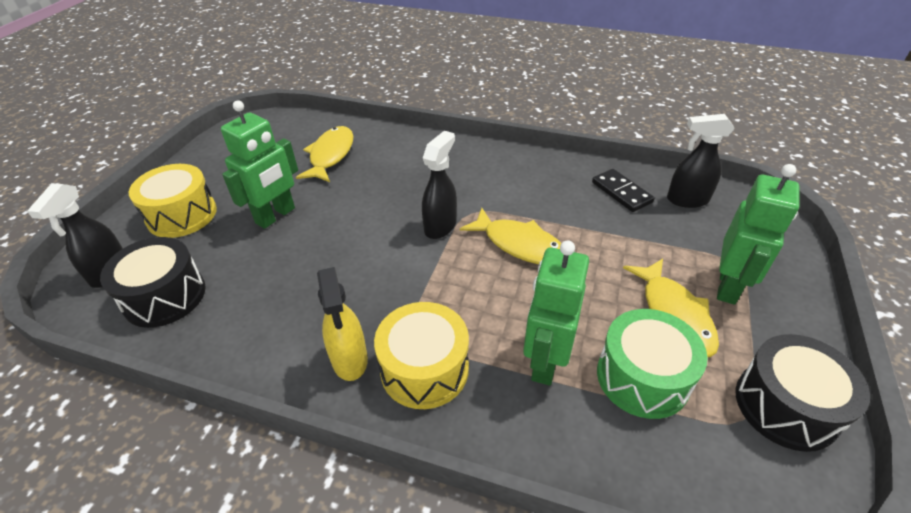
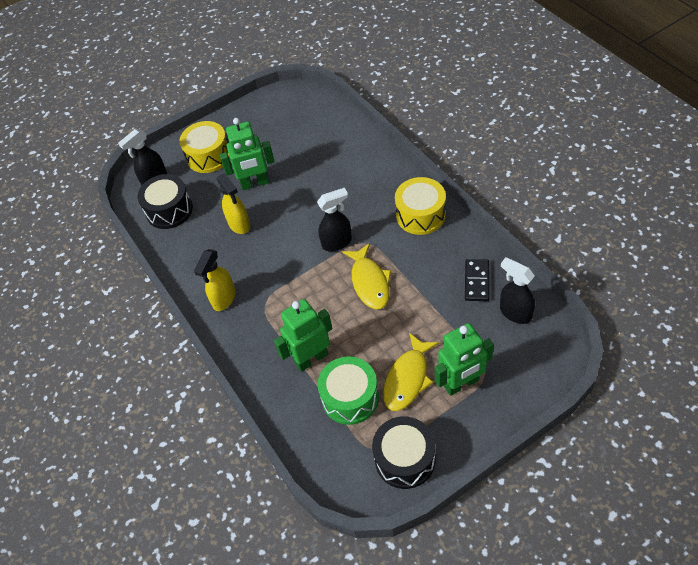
camera: 45 degrees right, 10 degrees up
yellow fish [296,126,353,182] -> none
yellow drum [374,302,469,409] -> yellow drum moved to [395,177,446,235]
none -> yellow spray bottle [217,173,250,234]

